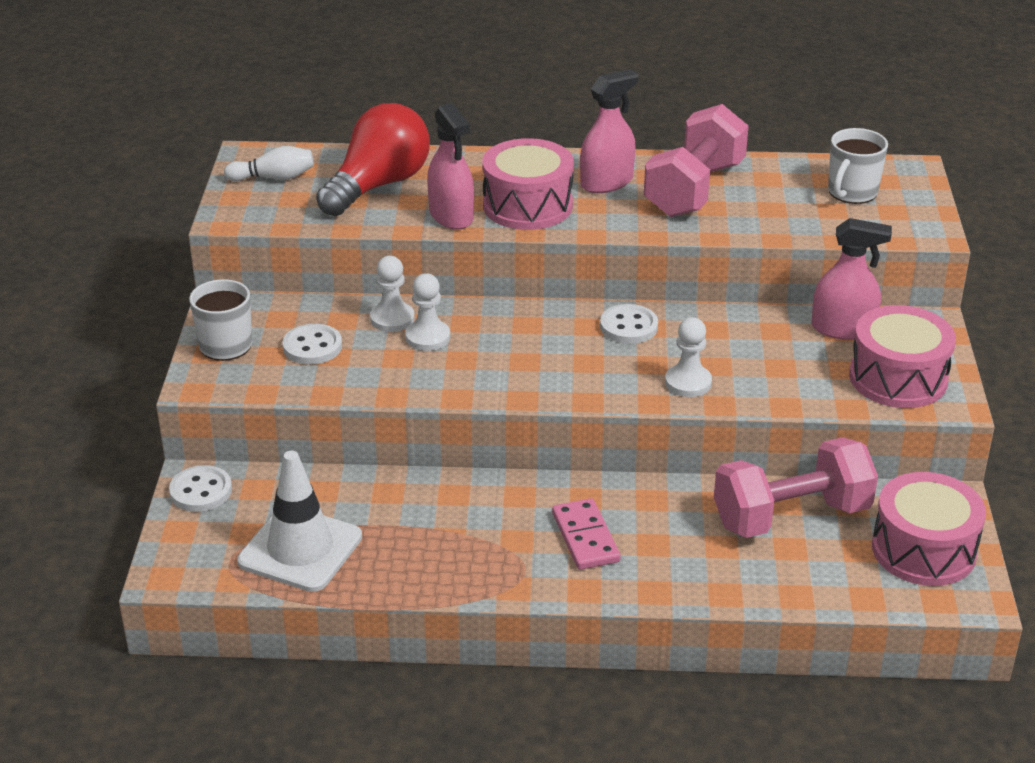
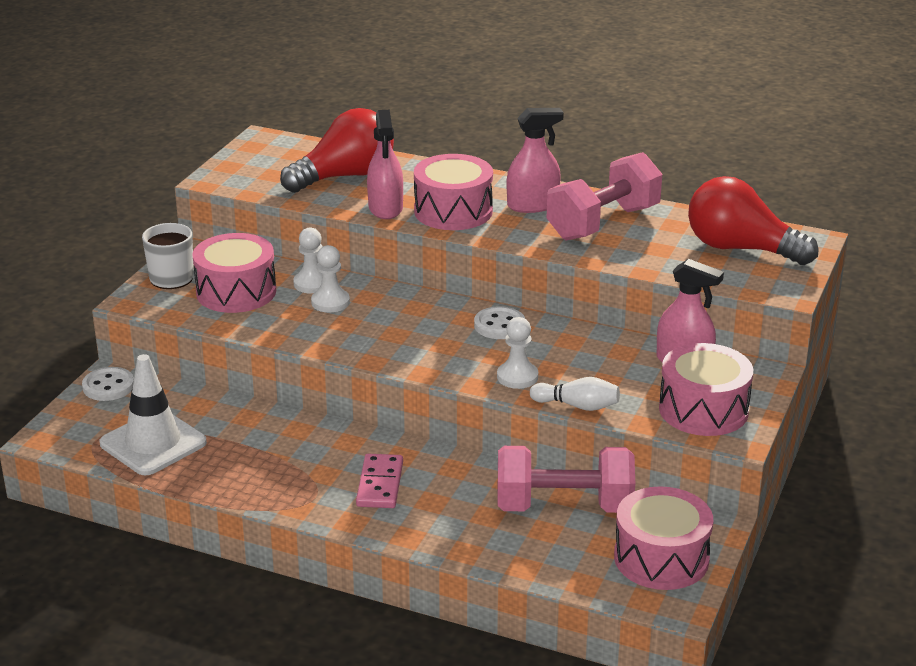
camera: 20 degrees right, 5 degrees down
white bowling pin [224,146,314,181] -> white bowling pin moved to [530,377,620,411]
white button [282,324,342,365] -> pink drum [192,233,276,313]
white mug [828,128,888,204] -> red light bulb [688,176,819,265]

